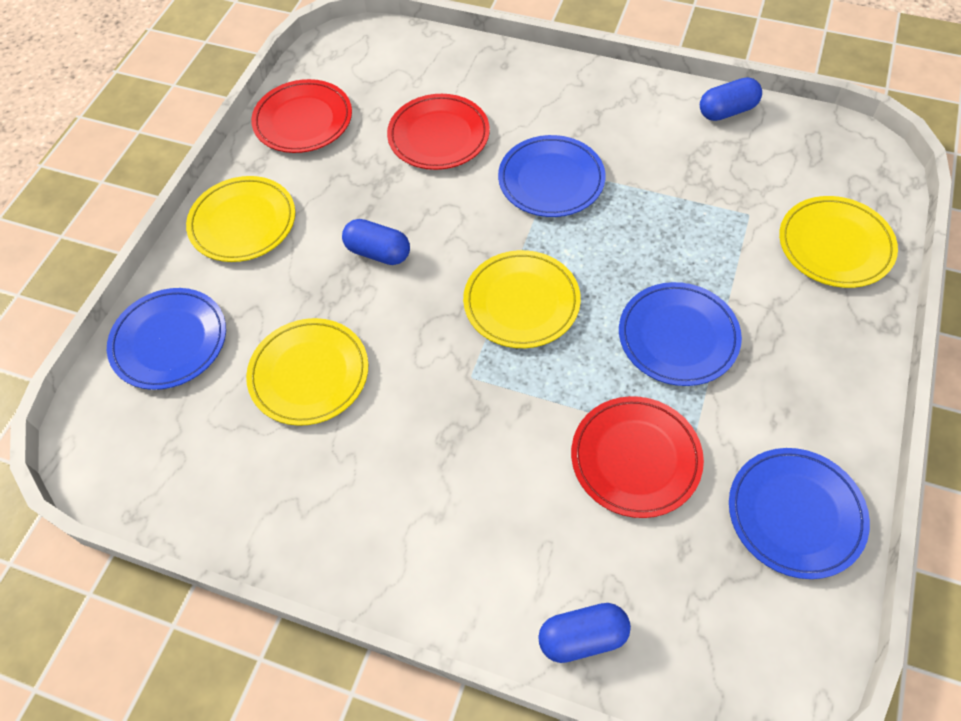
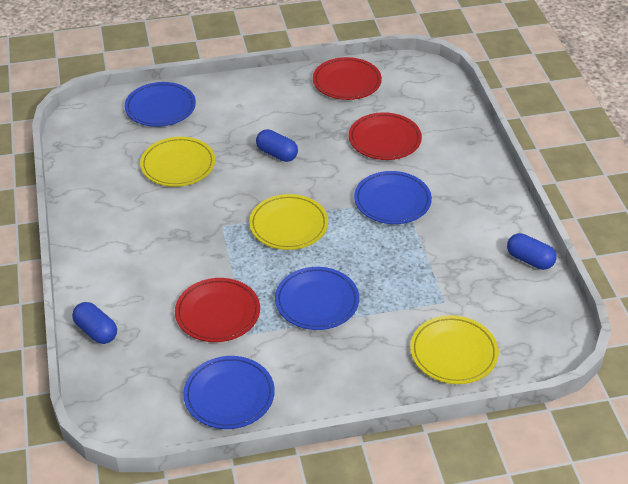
camera: 55 degrees right, 15 degrees down
yellow plate [186,176,295,262] -> none
blue capsule [342,219,410,265] -> blue capsule turned 45 degrees counterclockwise [256,129,298,162]

